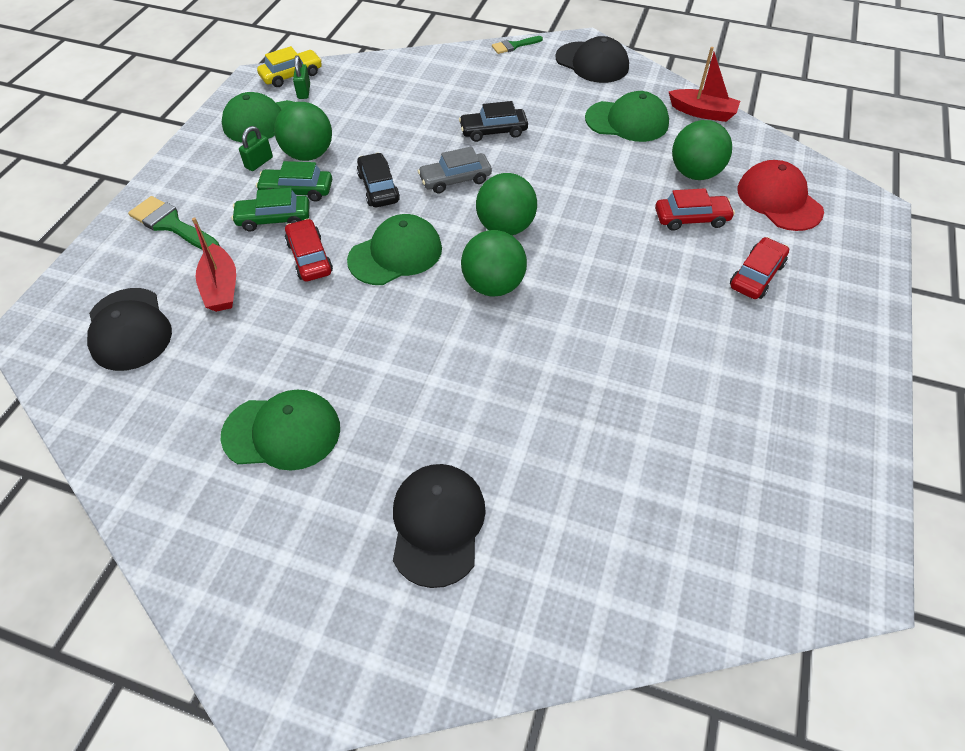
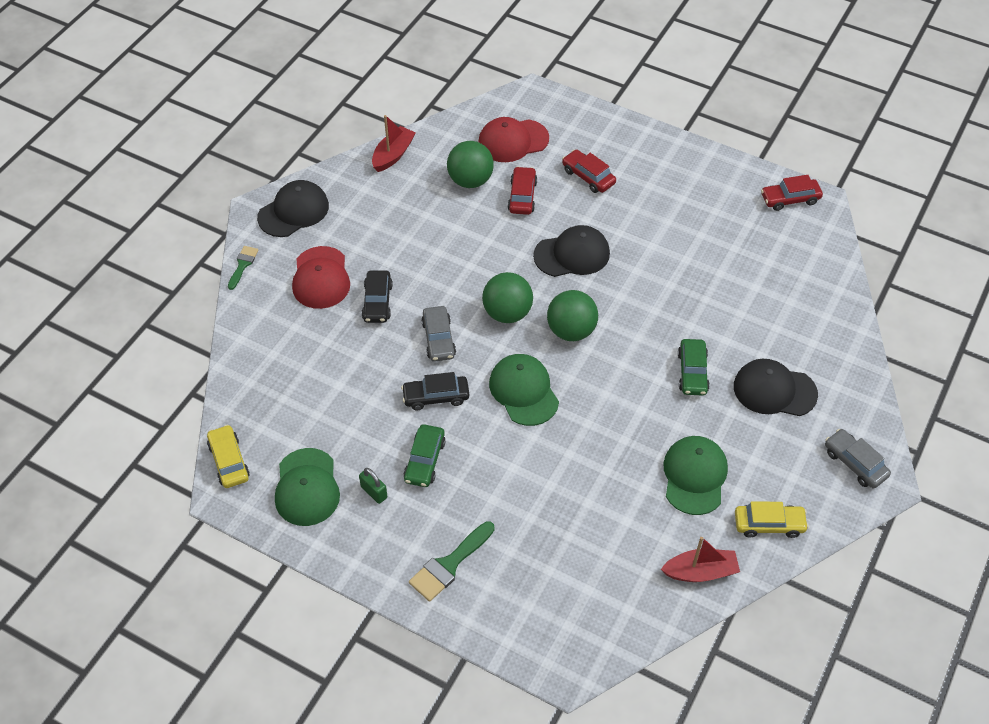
camera: 80 degrees left, 0 degrees up
black cap [87,288,172,371] -> black cap moved to [533,225,610,277]
red boat [192,217,236,312] -> red boat moved to [661,537,740,582]
green car [231,188,310,231] -> green car moved to [678,339,710,396]
green ball [274,102,332,161] -> none
red car [285,219,333,282] -> red car moved to [761,175,823,211]
green padlock [293,55,310,99] -> none
green brush [492,36,543,54] -> green brush turned 150 degrees counterclockwise [228,246,259,290]
green cap [585,91,669,142] -> none
none -> red cap [292,246,350,309]
none -> yellow car [735,501,809,538]
none -> grey car [825,429,891,488]

